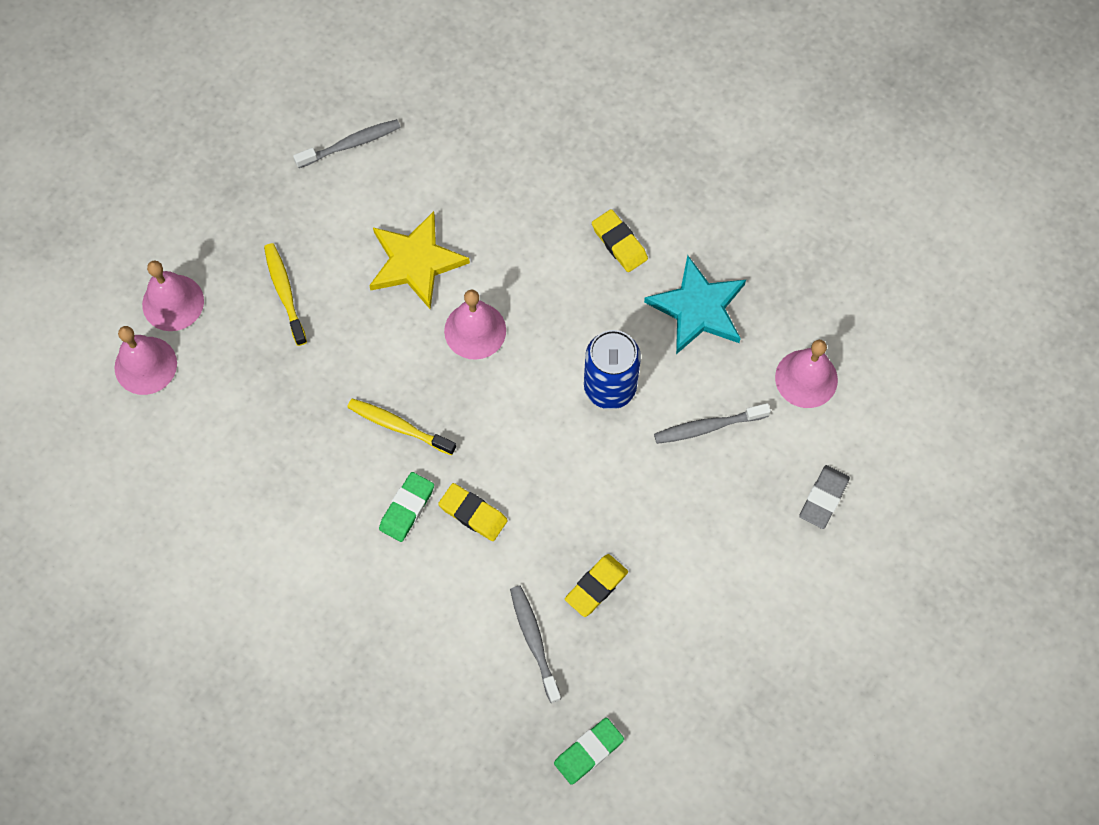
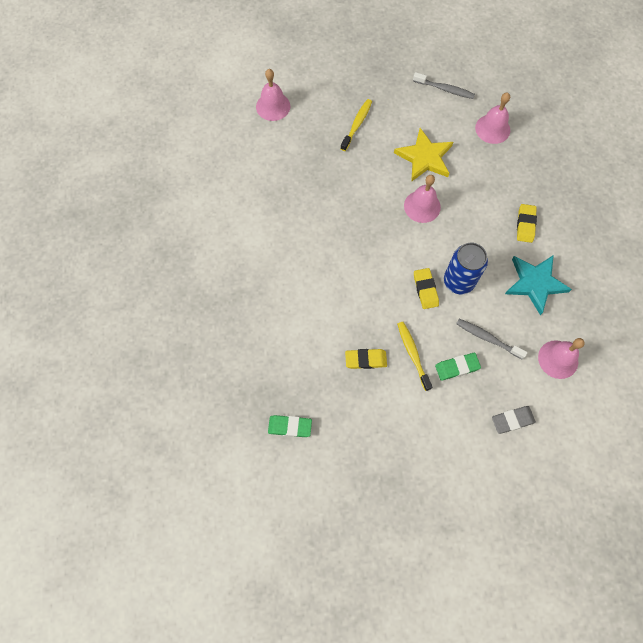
camera: 45 degrees right, 0 degrees up
pink bell [142,260,204,331] -> pink bell moved to [475,93,510,144]
yellow toothbrush [347,399,456,455] -> yellow toothbrush moved to [397,322,432,391]
green eraser [379,472,434,542] -> green eraser moved to [435,353,481,381]
yellow eraser [438,483,508,541] -> yellow eraser moved to [414,268,439,309]
grey toothbrush [510,585,561,703] -> none

